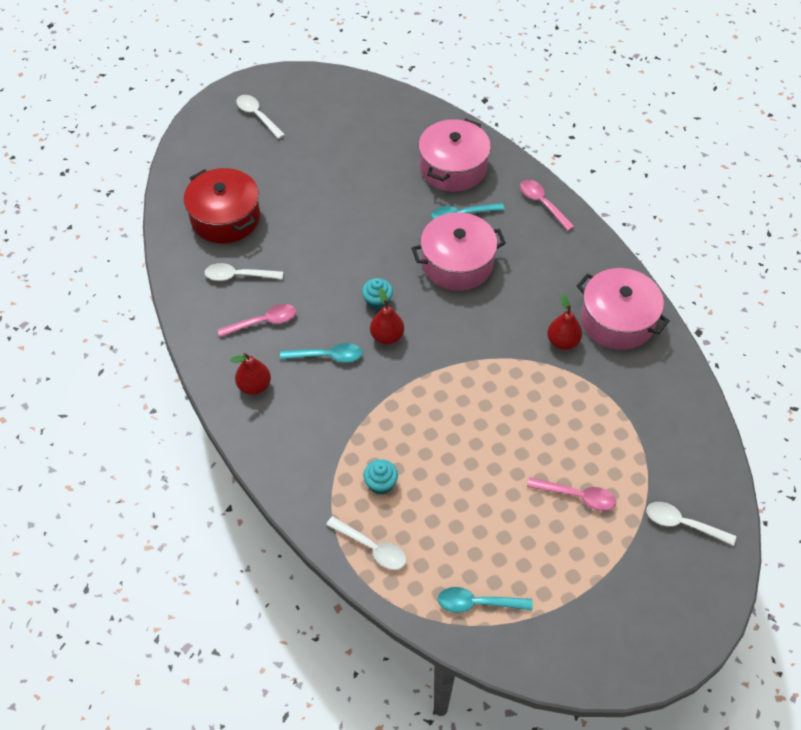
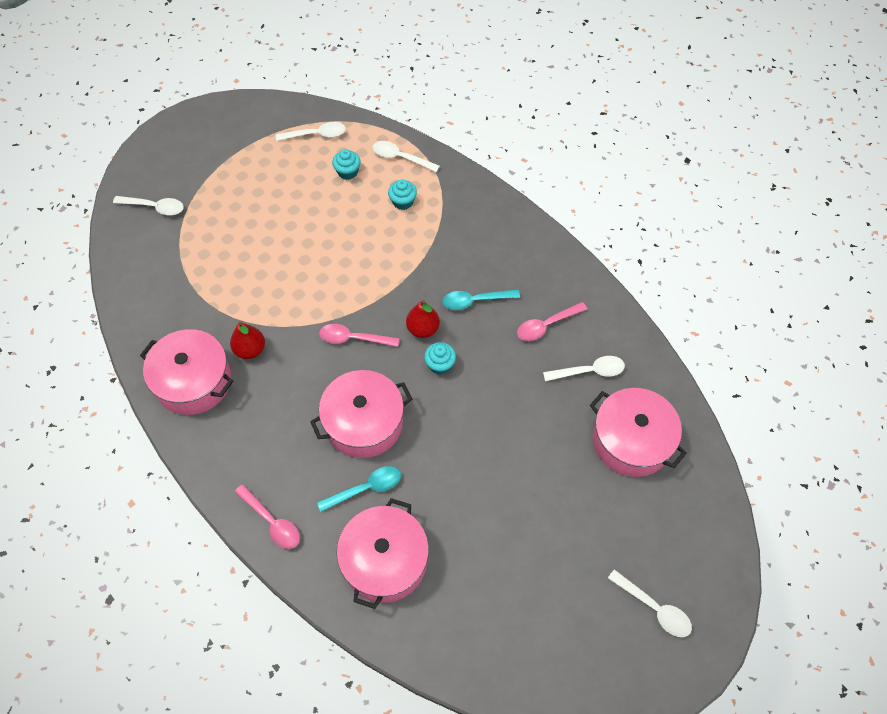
camera: 170 degrees right, 5 degrees up
red pot [184,168,260,243] -> pink pot [590,388,687,477]
red pear [230,353,271,395] -> none
turquoise spoon [438,587,533,613] -> white spoon [276,122,346,141]
pink spoon [527,477,616,511] -> pink spoon moved to [319,324,399,347]
none -> turquoise cupcake [332,149,361,180]

